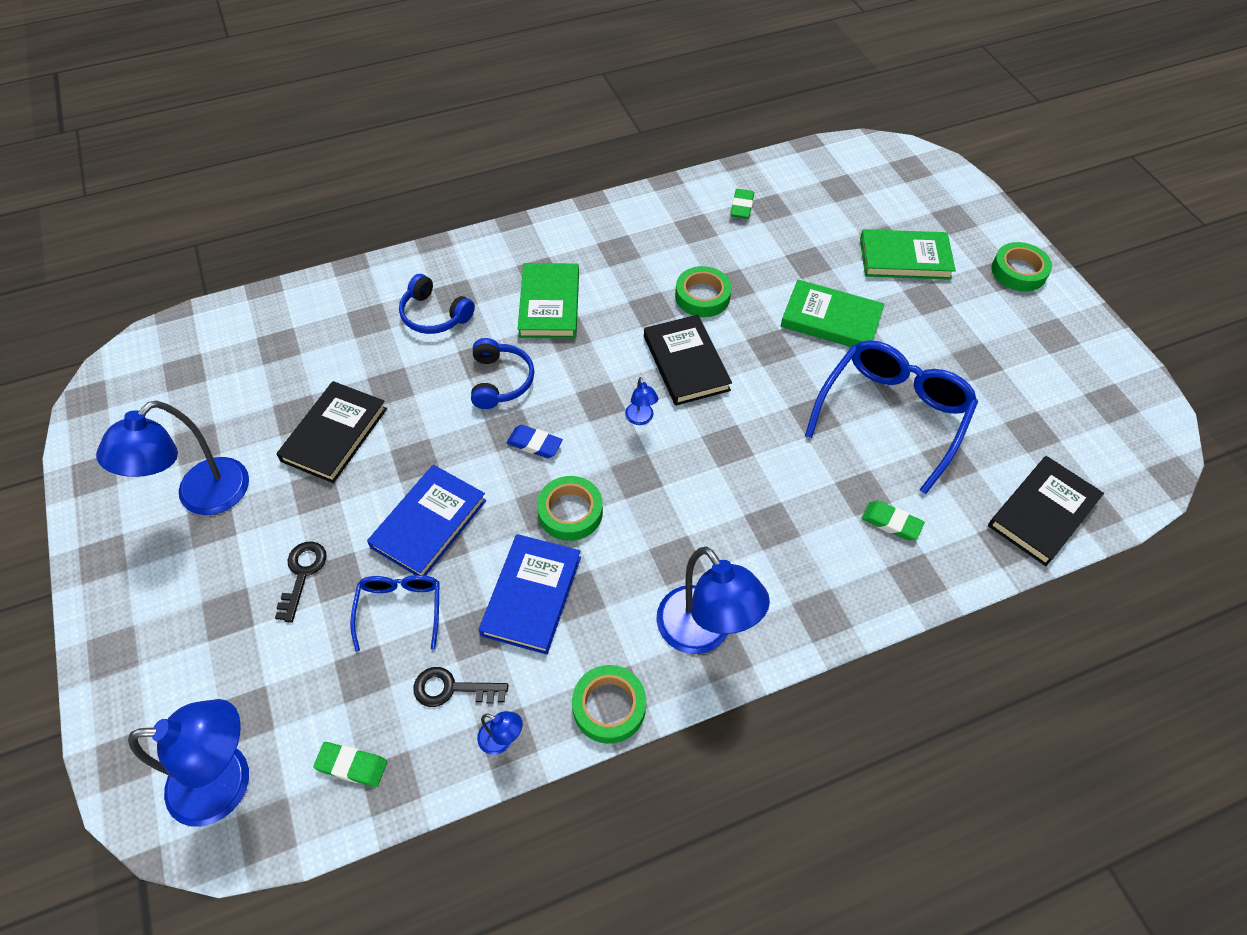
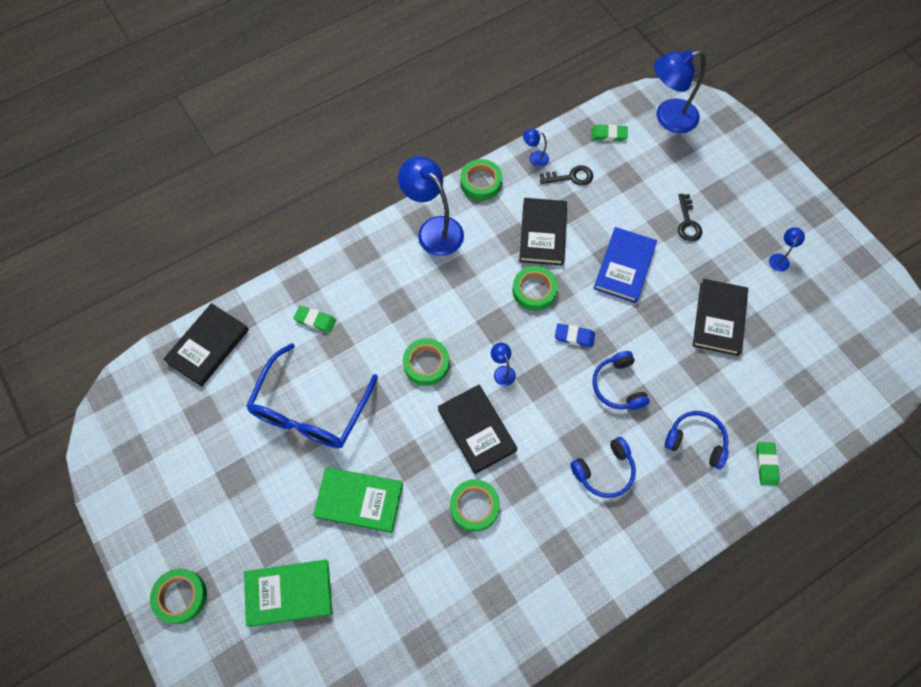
camera: 170 degrees right, 10 degrees up
blue lamp [96,401,249,515] -> blue lamp [769,227,805,272], size x0.44
blue glasses [350,575,440,652] -> none
blue book [479,534,581,655] -> black book [519,198,567,266]
green book [518,263,579,338] -> blue headphones [570,437,636,498]
green eraser [730,189,754,219] -> green eraser moved to [756,442,780,486]
none -> green tape [403,338,449,386]

